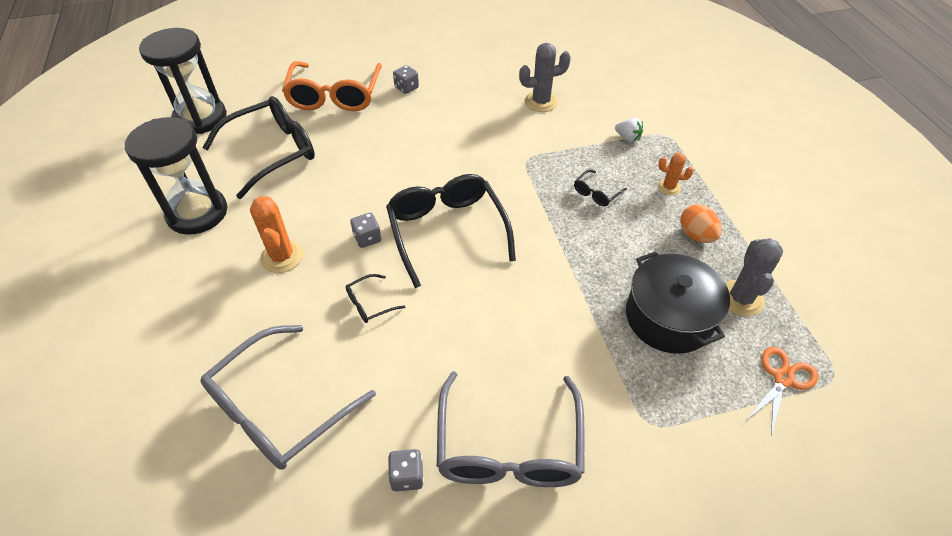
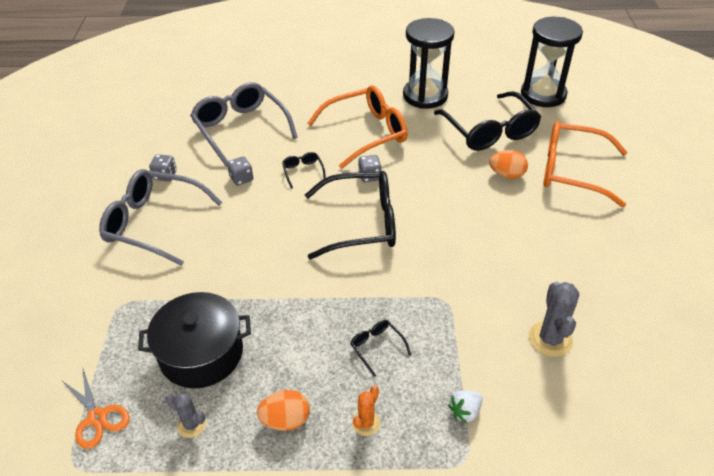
camera: 105 degrees right, 5 degrees down
orange cactus [250,196,303,273] -> orange glasses [307,85,408,169]
grey dice [393,65,419,94] -> grey dice moved to [227,156,253,186]
grey cactus [725,238,783,316] -> grey cactus [166,393,206,438], size x0.60
none -> orange egg [489,150,528,179]

